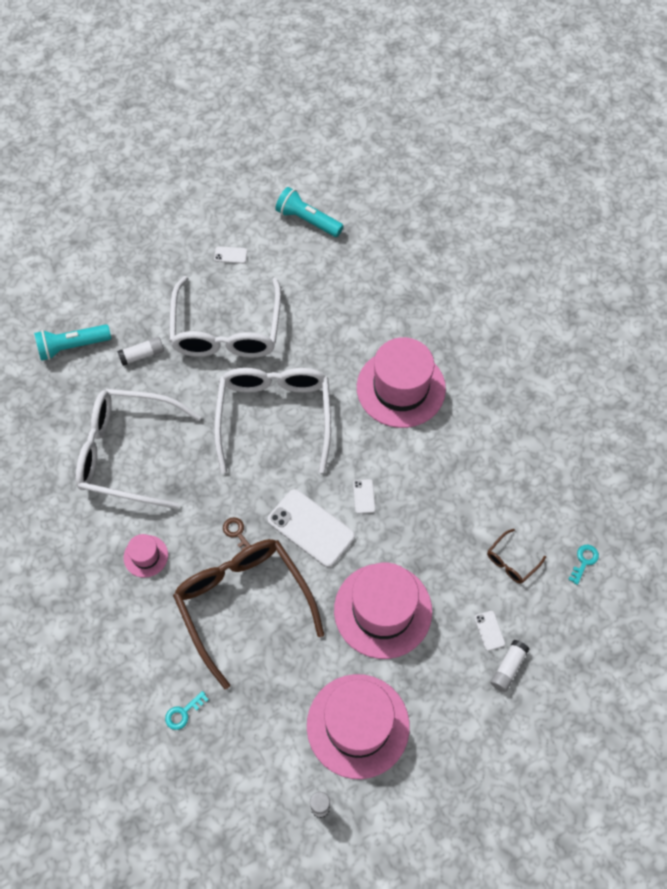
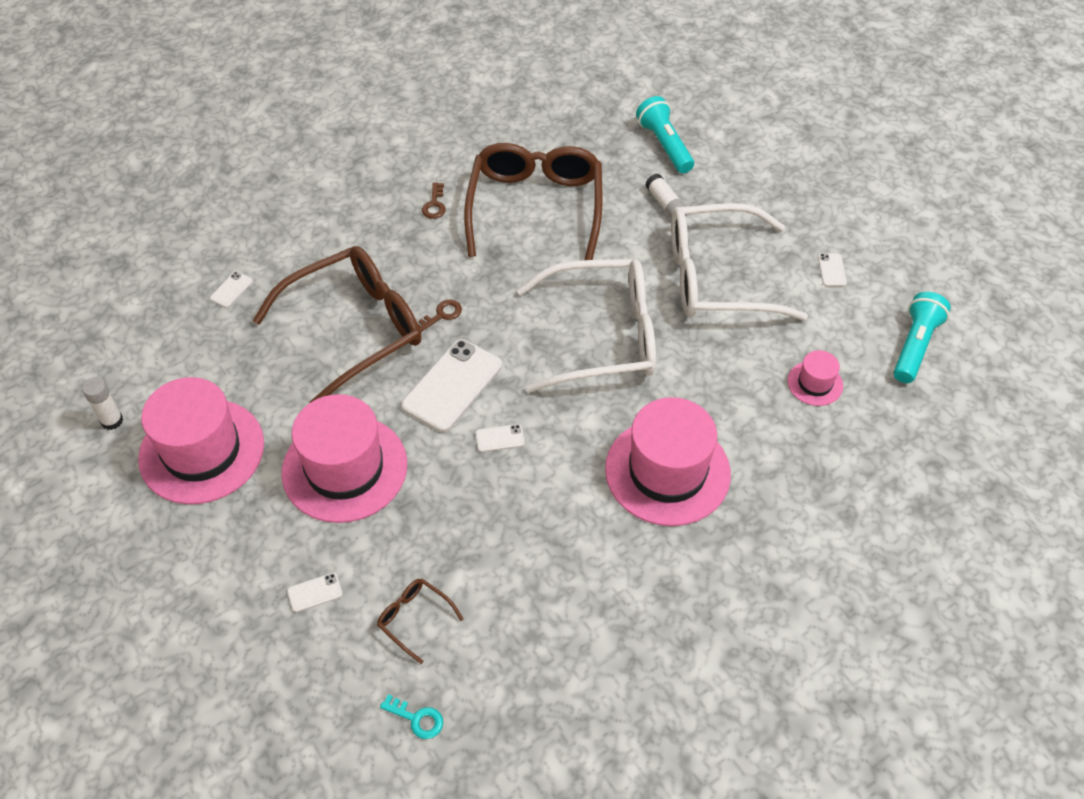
camera: 85 degrees right, 10 degrees down
white glasses [76,389,201,509] -> brown glasses [464,143,602,260]
pink hat [124,534,168,578] -> pink hat moved to [788,350,843,406]
turquoise key [165,691,209,730] -> white phone [210,271,253,308]
white glue stick [490,640,529,692] -> none
none -> brown key [422,183,446,219]

